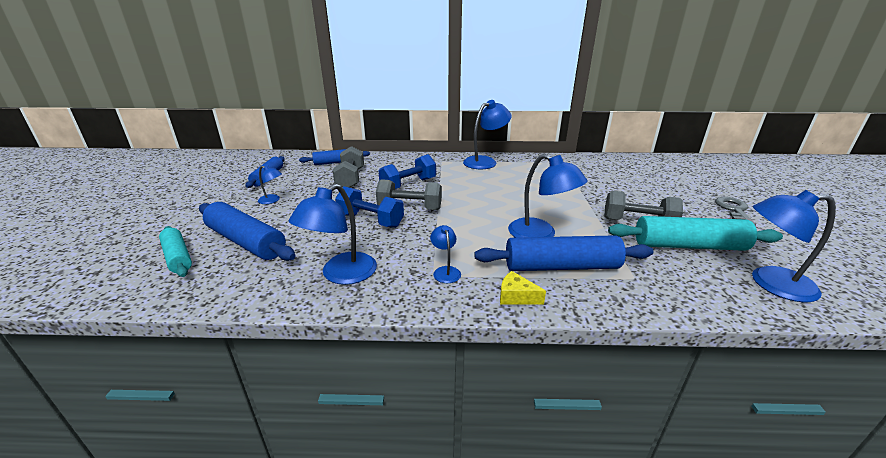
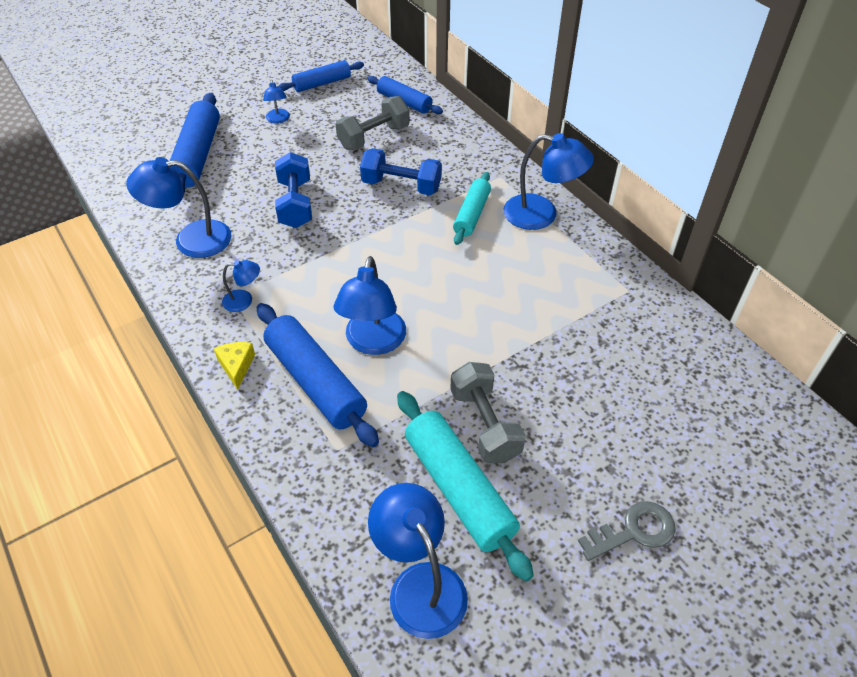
camera: 55 degrees right, 20 degrees up
turquoise rolling pin [159,226,192,277] -> turquoise rolling pin moved to [453,172,491,245]
grey dumbbell [376,179,442,210] -> none
blue lamp [430,225,461,283] -> blue lamp turned 45 degrees clockwise [222,260,260,312]

